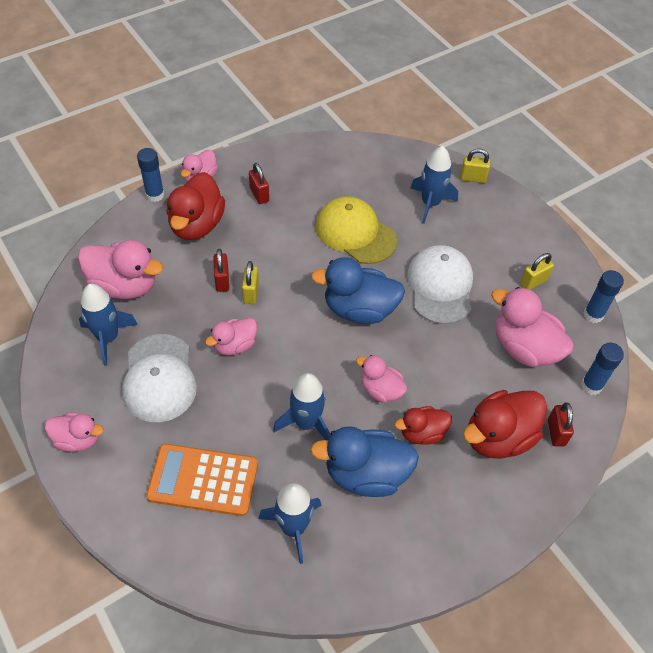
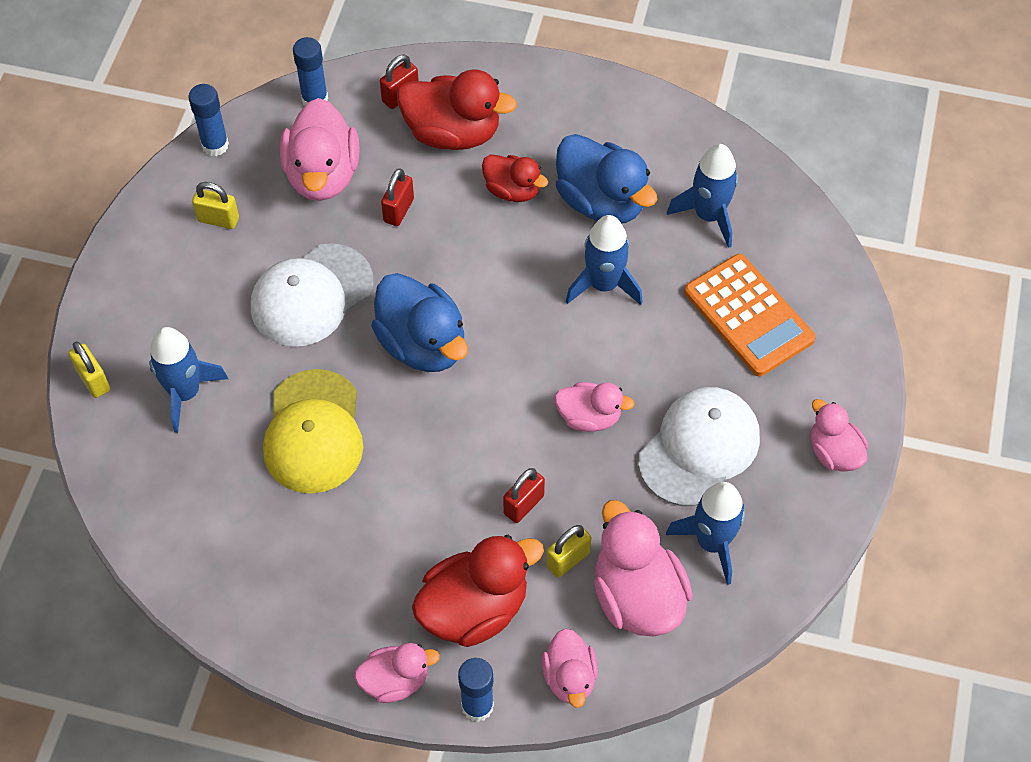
camera: 130 degrees left, 5 degrees up
yellow padlock [242,261,259,304] -> yellow padlock moved to [546,525,591,577]
red padlock [249,163,269,204] -> red padlock moved to [381,168,414,226]
pink duck [356,355,407,403] -> pink duck moved to [542,629,598,708]

